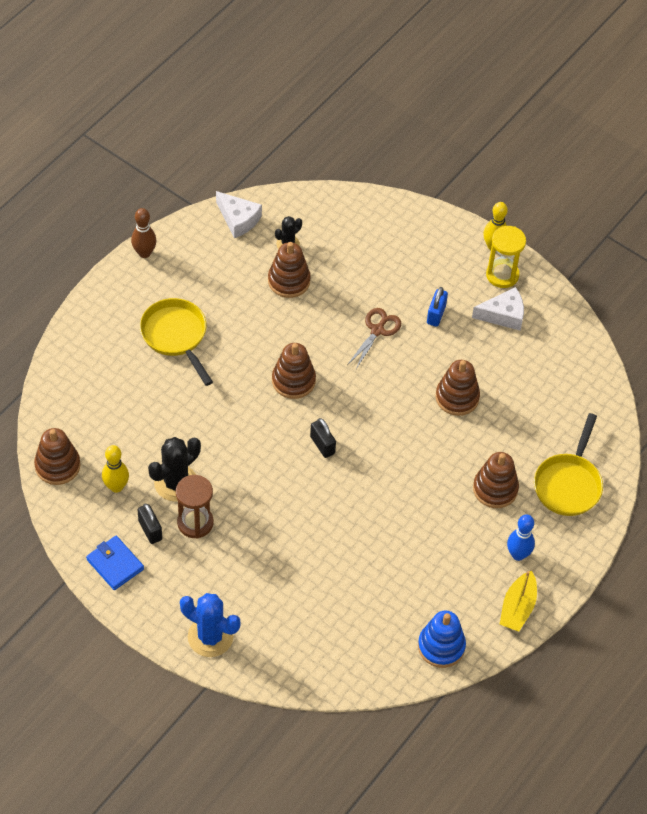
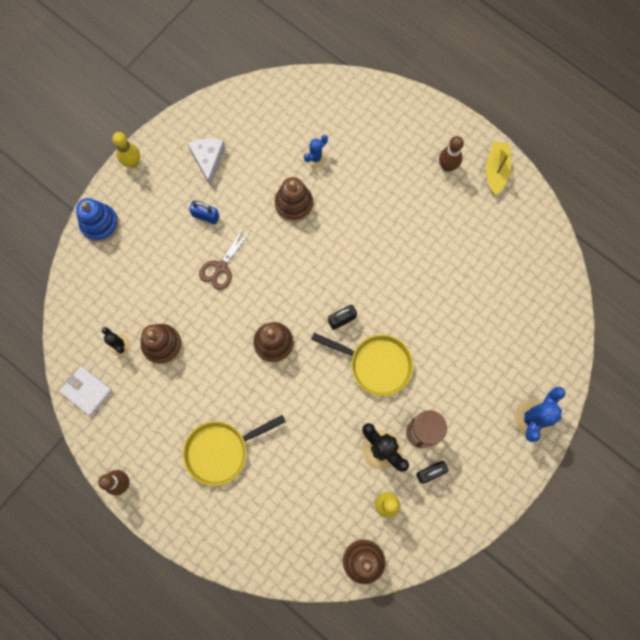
camera: 85 degrees left, 20 degrees up
blue wallet [86,536,144,590] -> none
white cheese [216,191,262,238] -> white wallet [60,366,112,416]
brown scissors [347,308,401,369] -> brown scissors turned 90 degrees counterclockwise [199,228,250,290]
blue stacking toy [418,610,466,668] -> blue stacking toy moved to [76,198,119,242]
brown stacking toy [473,452,519,508] -> none
yellow hourglass [486,226,526,288] -> none
yellow boat [500,571,537,632] -> yellow boat turned 105 degrees counterclockwise [486,142,511,195]
blue bowling pin [507,514,535,561] -> brown bowling pin [439,136,464,172]
yellow pan [534,413,603,516] -> yellow pan moved to [311,333,413,396]
none -> blue cactus [304,135,328,168]

